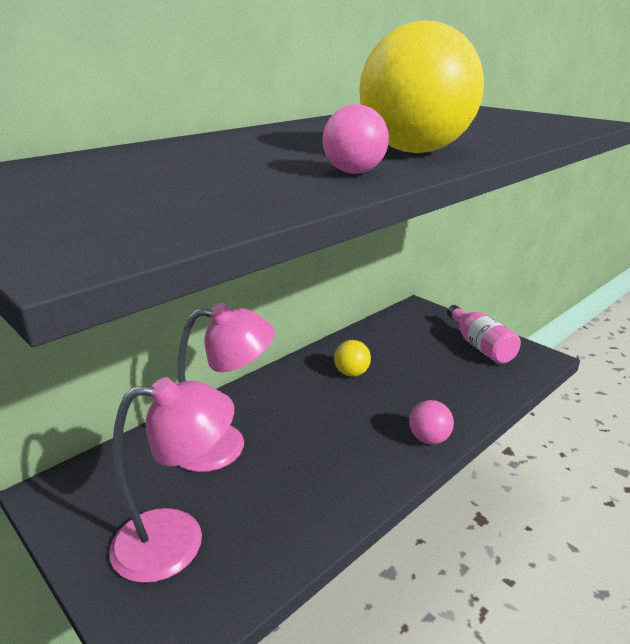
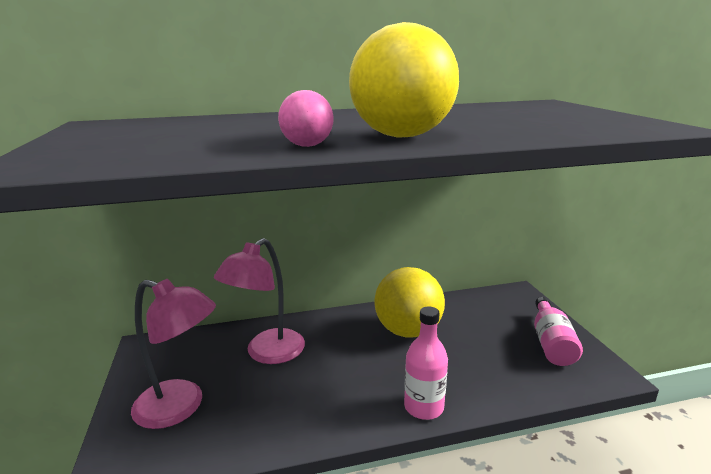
camera: 30 degrees right, 5 degrees down
pink lamp [178,303,275,472] -> pink lamp turned 105 degrees clockwise [214,238,305,364]
yellow ball [334,340,371,377] -> yellow ball [374,267,445,338], size x2.09
pink ball [409,400,454,444] -> pink bottle [404,306,448,420]

